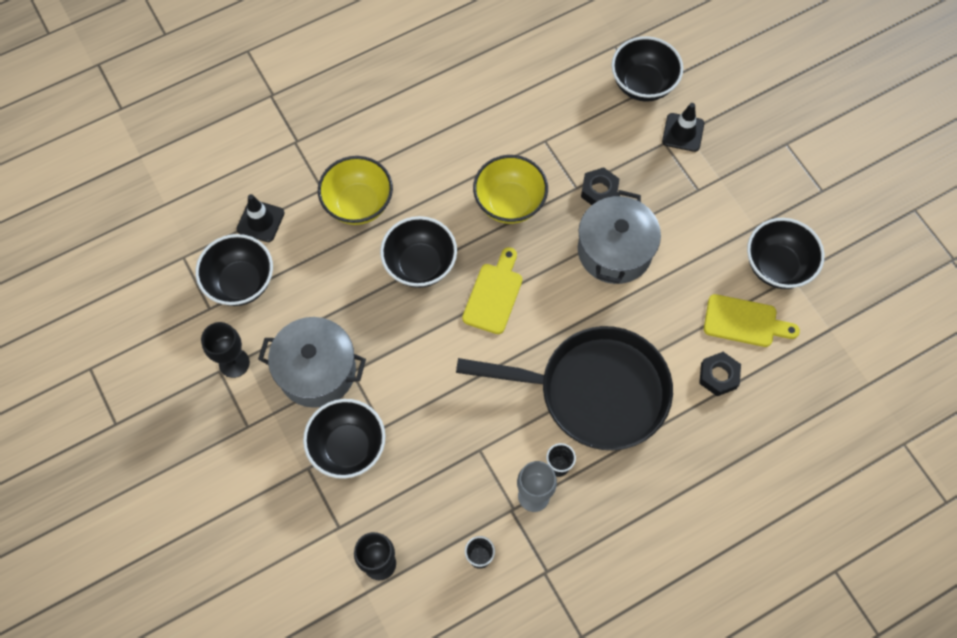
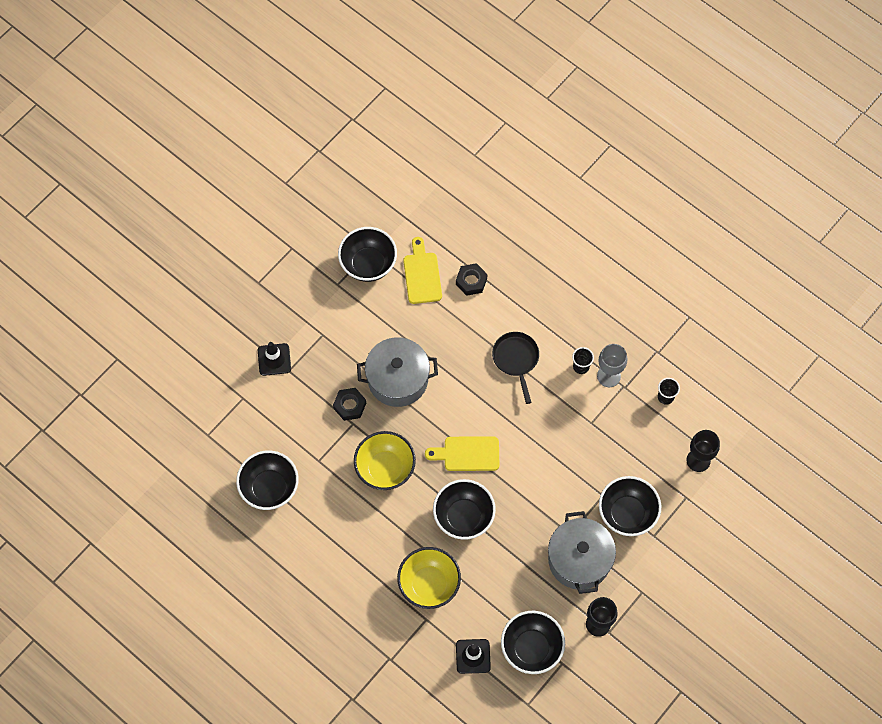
camera: 110 degrees left, 0 degrees up
black pan [456,326,673,450] -> black pan [492,332,539,404], size x0.48
black bowl [611,36,683,102] -> black bowl moved to [236,450,299,510]

